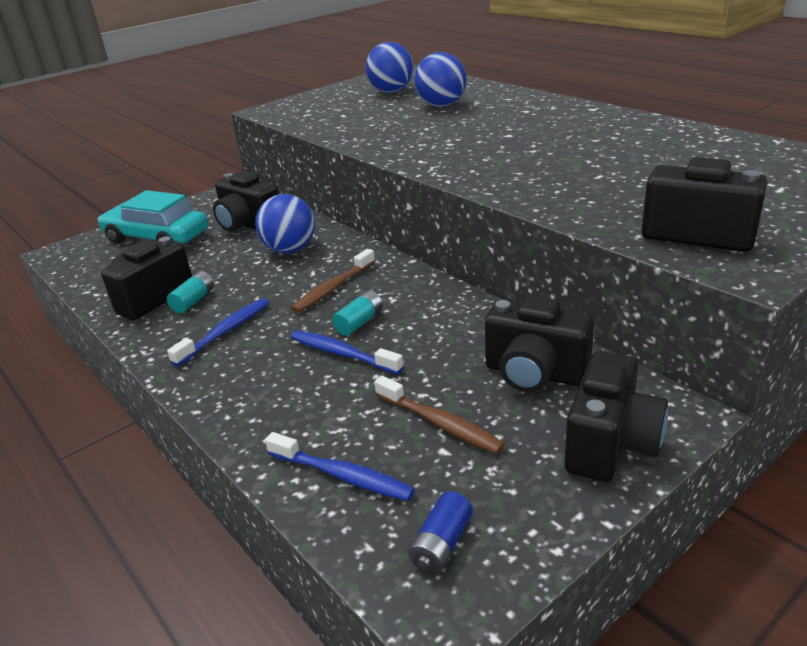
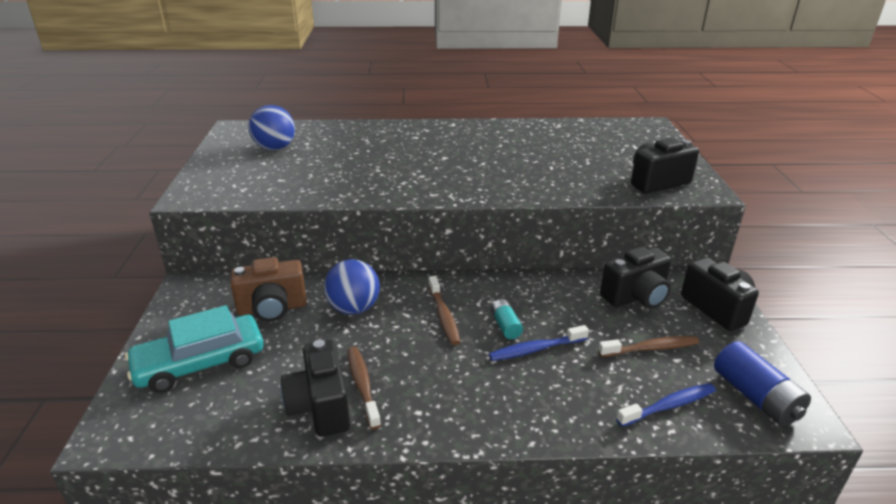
camera: 55 degrees left, 0 degrees up
turquoise battery [167,271,214,313] -> brown toothbrush [348,346,381,430]
blue toothbrush [167,298,269,366] -> none
black camera [213,171,279,231] -> brown camera [230,257,307,322]
blue battery [408,491,473,574] -> blue battery [714,341,811,426], size x1.77
blue ball [414,52,467,107] -> none

